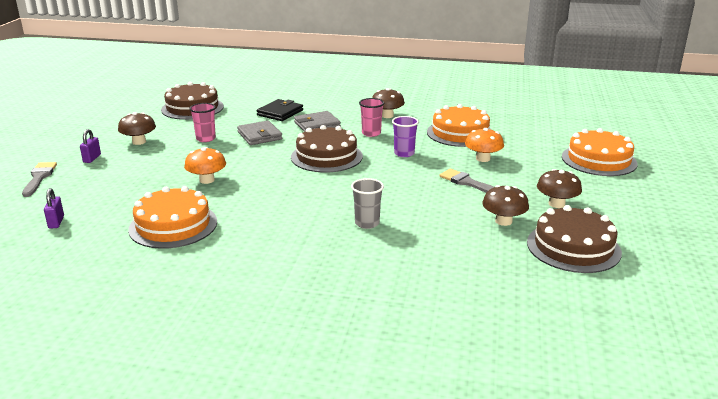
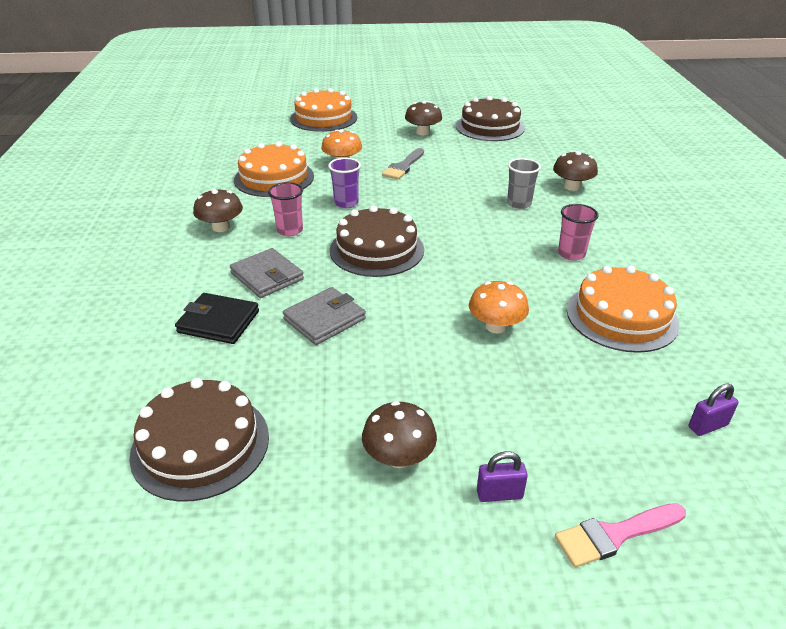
camera: 105 degrees left, 10 degrees up
grey brush [22,162,57,197] -> pink brush [555,503,686,568]
pink cup [189,103,216,142] -> pink cup moved to [558,204,599,261]
brown mushroom [482,185,529,226] -> brown mushroom moved to [553,151,598,191]

